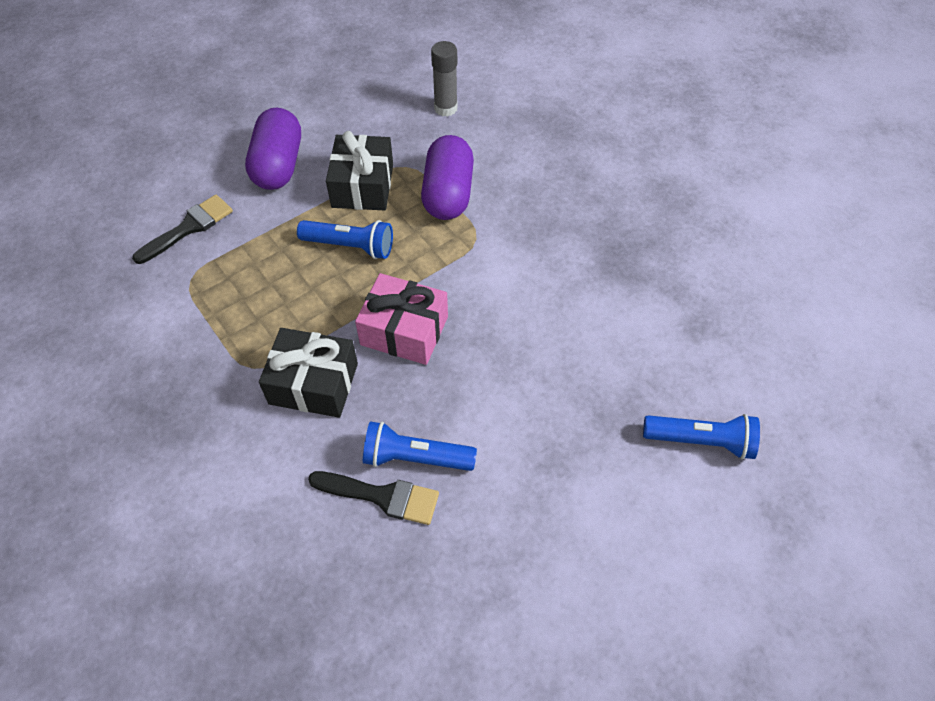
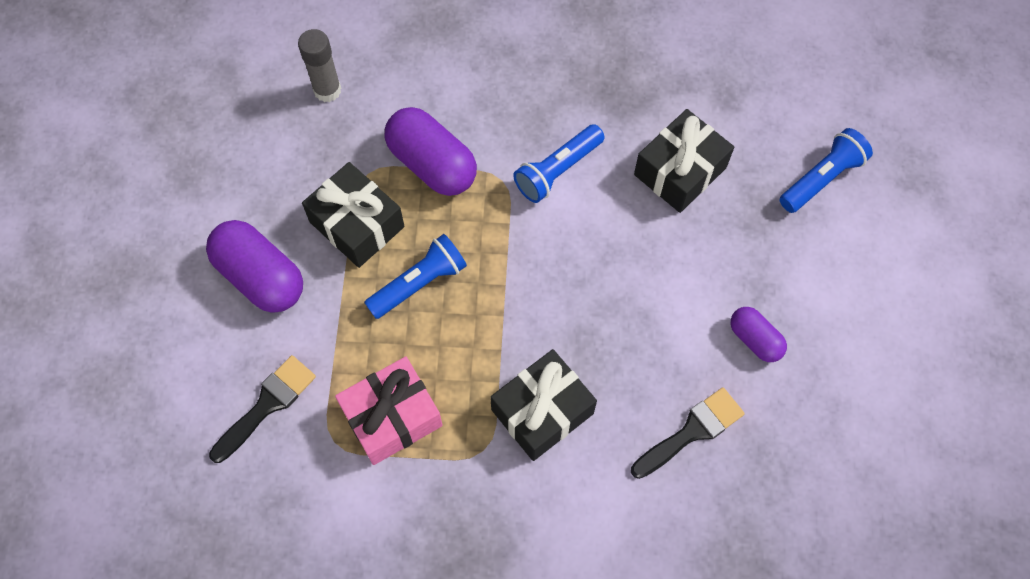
camera: 50 degrees left, 10 degrees up
black brush [132,195,233,264] -> black brush turned 45 degrees clockwise [209,355,316,463]
pink gift [355,273,448,365] -> pink gift moved to [335,357,443,465]
blue flashlight [363,421,477,471] -> blue flashlight moved to [513,124,605,203]
none -> black gift [634,109,734,213]
none -> purple capsule [730,307,787,362]

